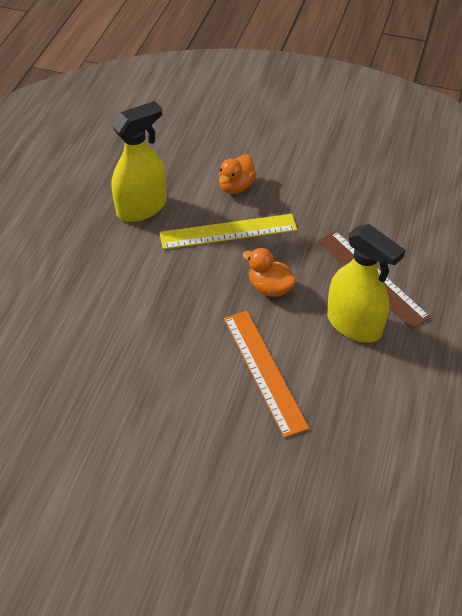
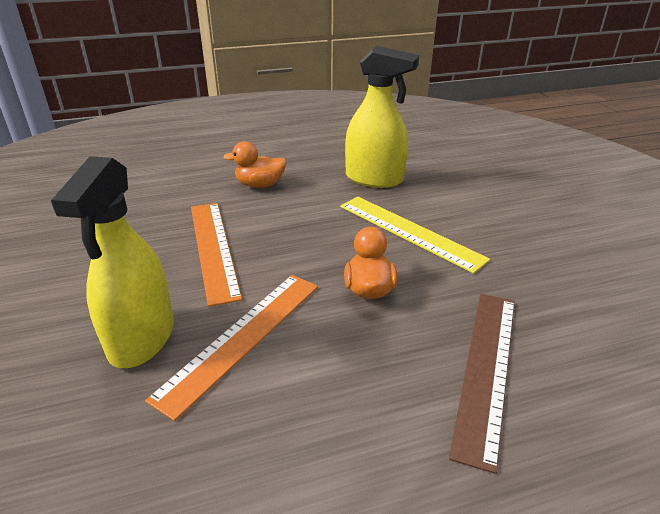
camera: 55 degrees right, 15 degrees down
orange duck [219,154,257,194] -> orange duck moved to [223,141,287,188]
yellow spray bottle [327,224,405,343] -> yellow spray bottle moved to [51,156,174,368]
none -> orange ruler [191,203,242,307]

